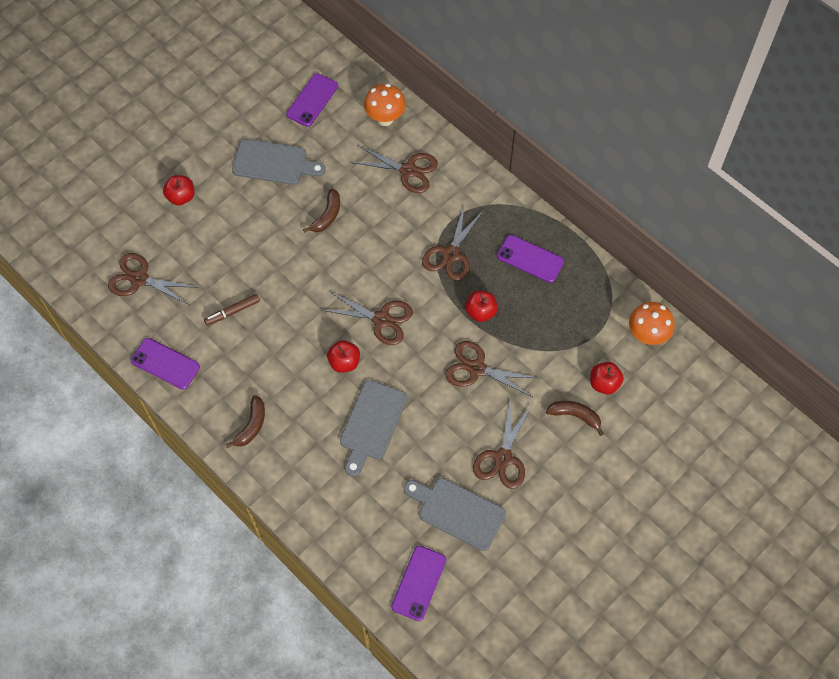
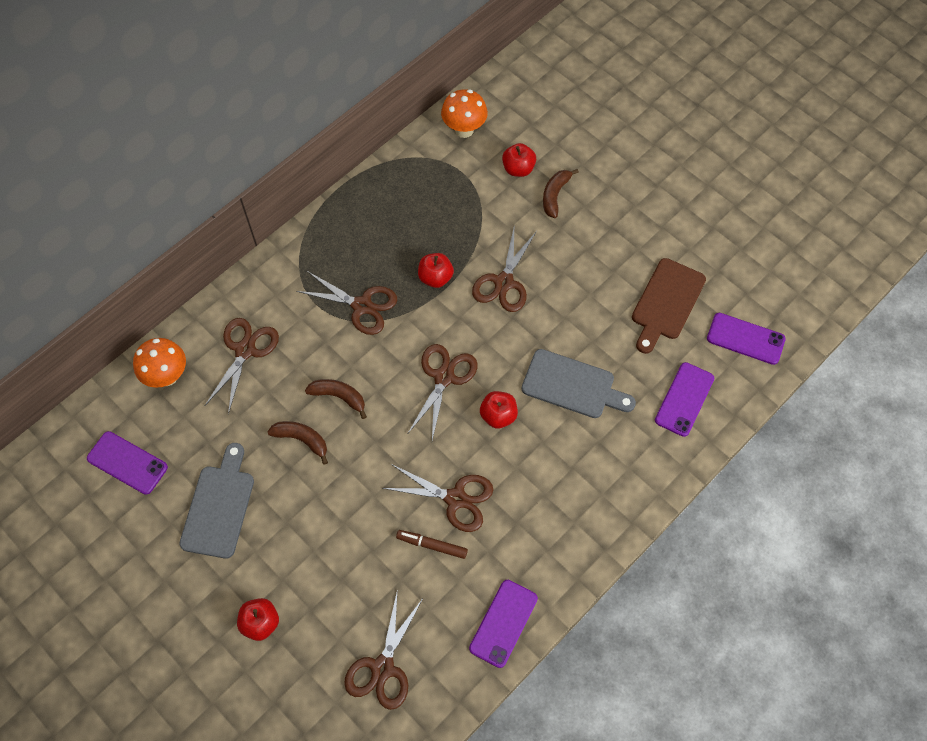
camera: 90 degrees left, 0 degrees up
brown marker [204,294,260,326] -> brown marker turned 135 degrees clockwise [396,530,468,559]
brown banana [226,395,265,448] -> brown banana moved to [305,379,367,419]
grey cutting board [404,478,506,551] -> brown cutting board [632,258,706,354]
brown scissors [473,401,532,489] -> brown scissors moved to [382,464,493,532]
purple phone [497,235,564,283] -> purple phone moved to [655,362,714,437]

